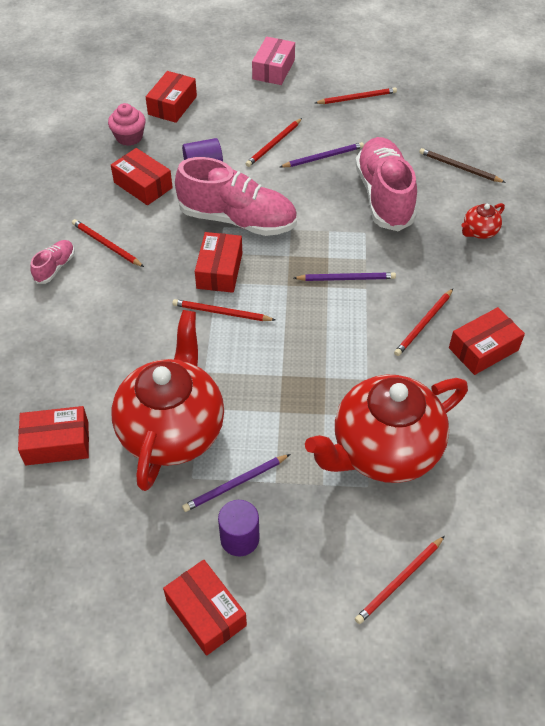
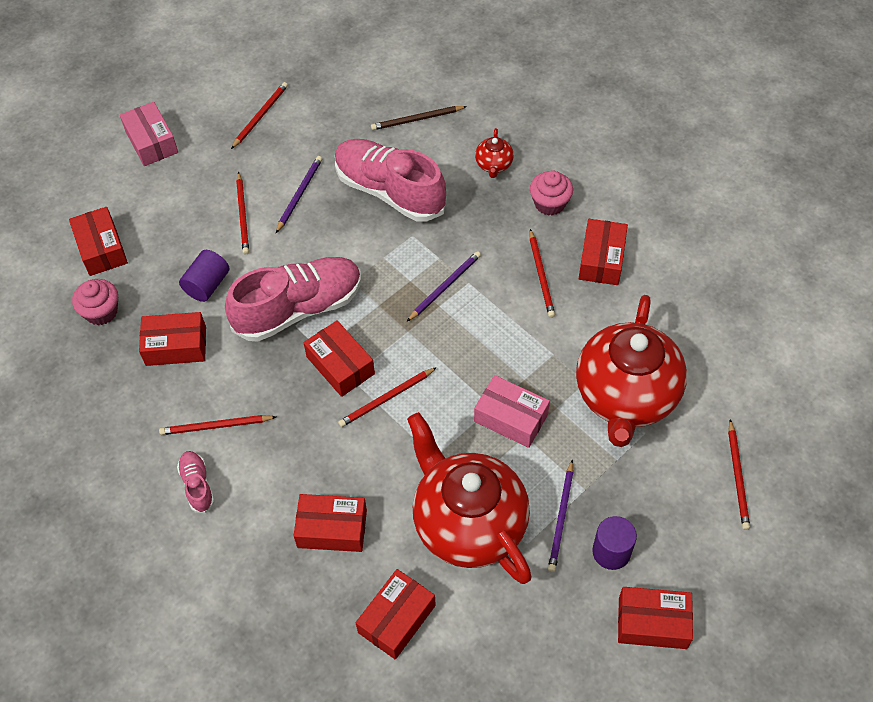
camera: 45 degrees left, 5 degrees up
none -> red box [293,494,367,552]
none -> pink box [474,375,550,448]
none -> pink cupcake [530,170,573,216]

